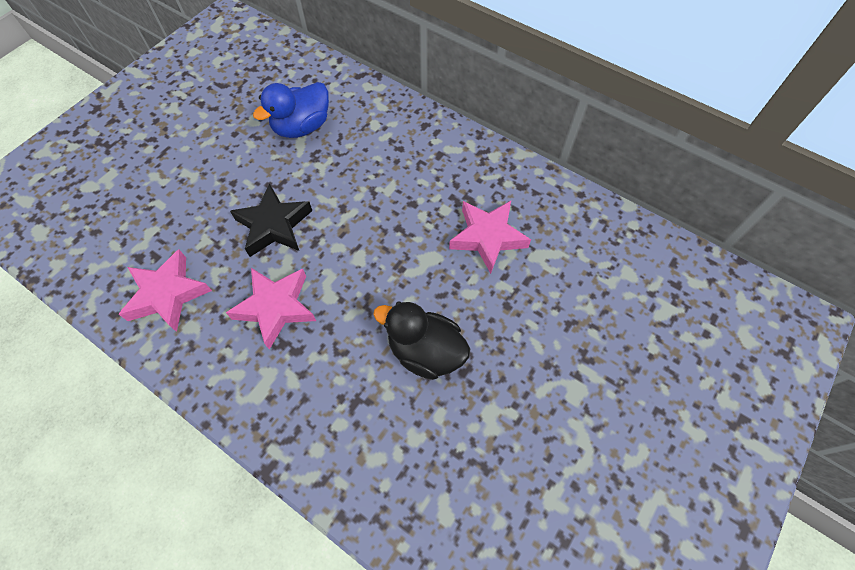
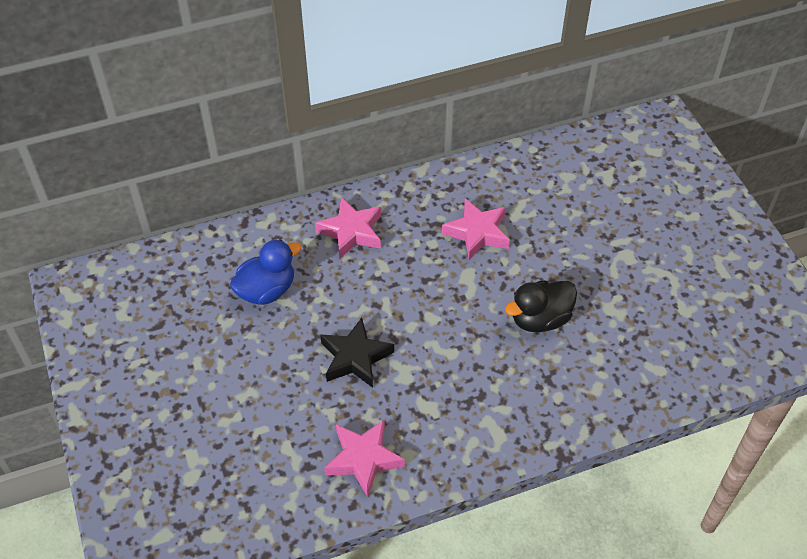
camera: 55 degrees left, 10 degrees down
pink star [226,268,316,349] -> pink star moved to [315,197,381,259]
blue duck [253,82,329,138] -> blue duck turned 120 degrees counterclockwise [230,239,301,305]

